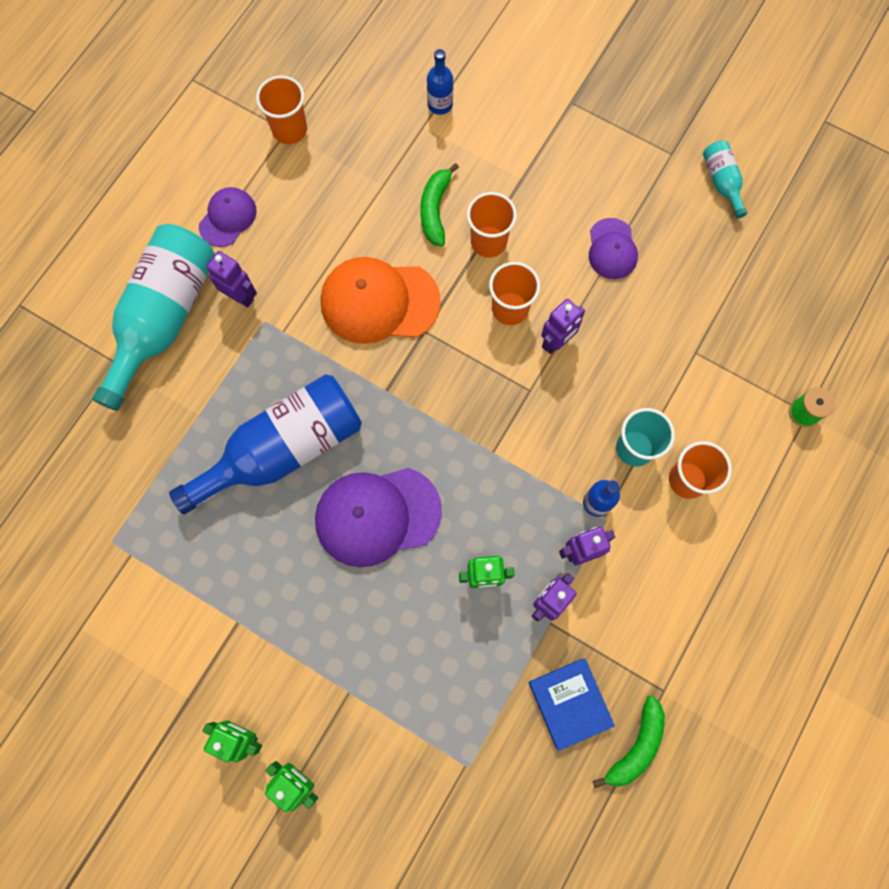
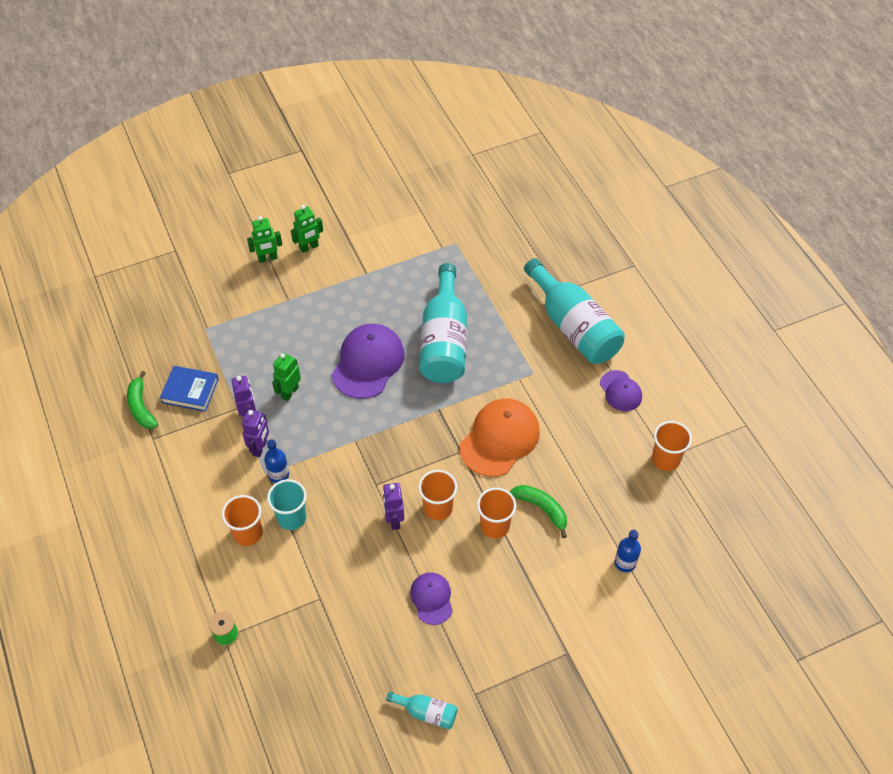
camera: 125 degrees right, 20 degrees down
blue bottle [169,374,362,515] -> turquoise bottle [419,263,467,383]
purple robot [206,251,257,307] -> none
purple cap [589,218,638,279] -> purple cap turned 45 degrees clockwise [410,572,453,625]

